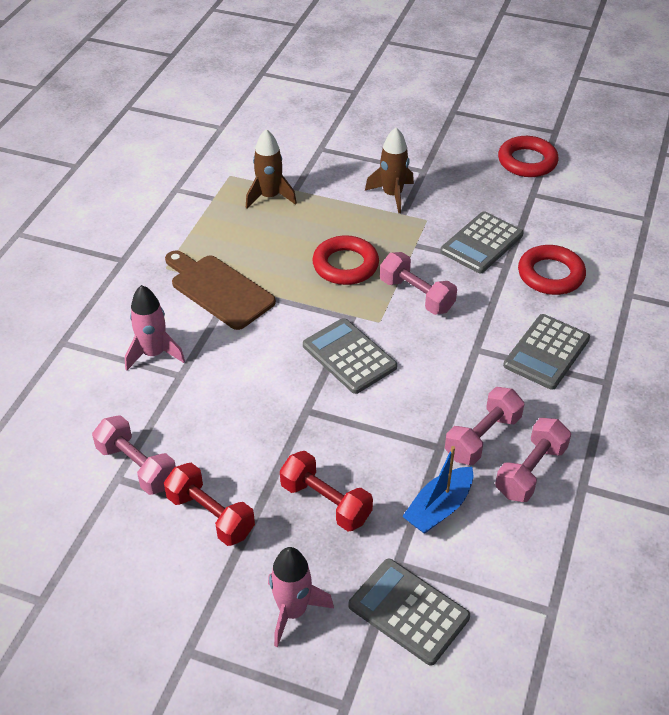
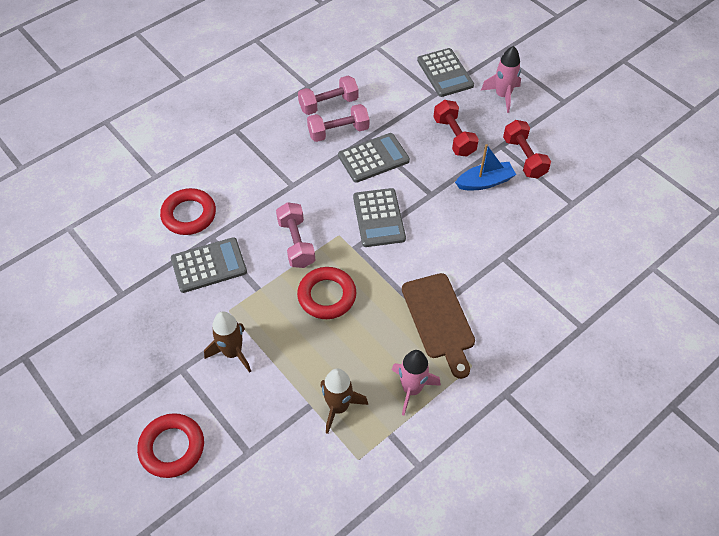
camera: 150 degrees left, 10 degrees up
pink dumbbell [92,415,176,495] -> none
pink rocket [125,285,185,371] -> pink rocket moved to [392,350,441,416]
blue boat [402,446,473,534] -> blue boat moved to [455,144,516,190]
red ring [498,136,558,177] -> red ring moved to [137,413,204,478]
grey calculator [503,314,590,390] -> grey calculator moved to [338,133,410,183]

